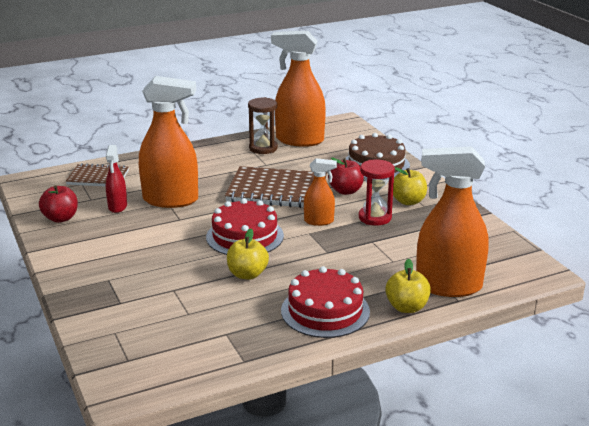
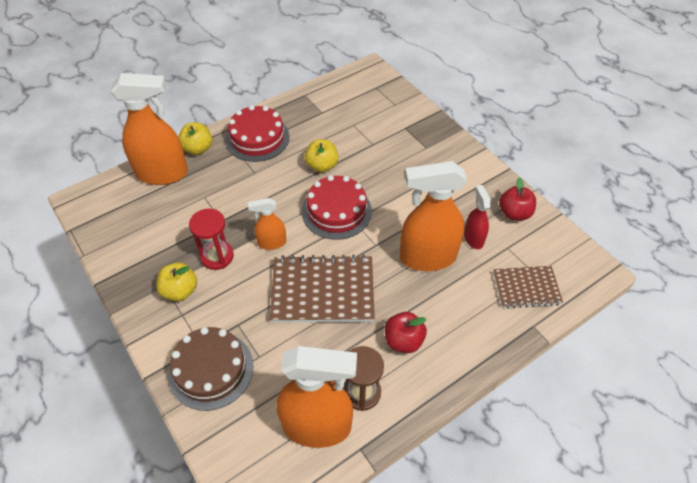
camera: 170 degrees right, 25 degrees up
red apple [328,158,364,195] -> red apple moved to [385,312,427,353]

